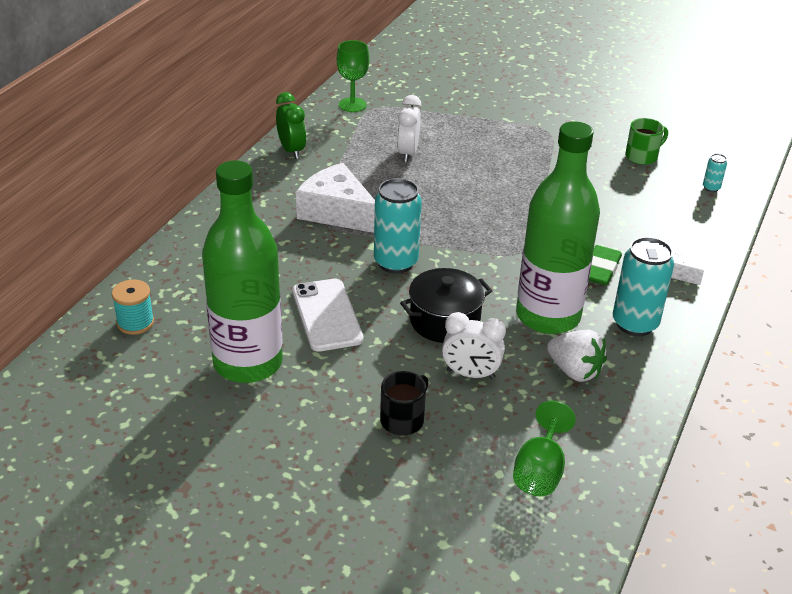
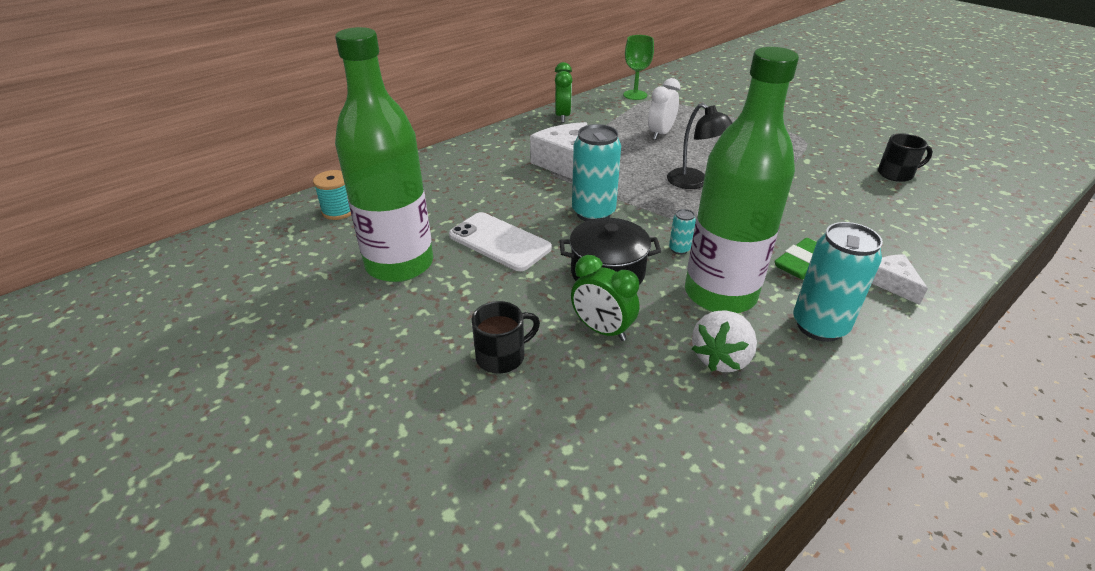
camera: 25 degrees right, 0 degrees up
white phone [292,279,364,352] -> white phone turned 60 degrees counterclockwise [449,212,552,271]
white clock [442,312,506,379] -> green clock [571,255,639,341]
green goblet [513,401,576,496] -> none
white strawberry [547,330,607,382] -> white strawberry turned 60 degrees clockwise [692,310,757,372]
green mug [625,118,668,165] -> black mug [878,133,933,182]
turquoise can [703,154,727,192] -> turquoise can moved to [669,209,696,255]
none -> black lamp [667,103,732,189]

